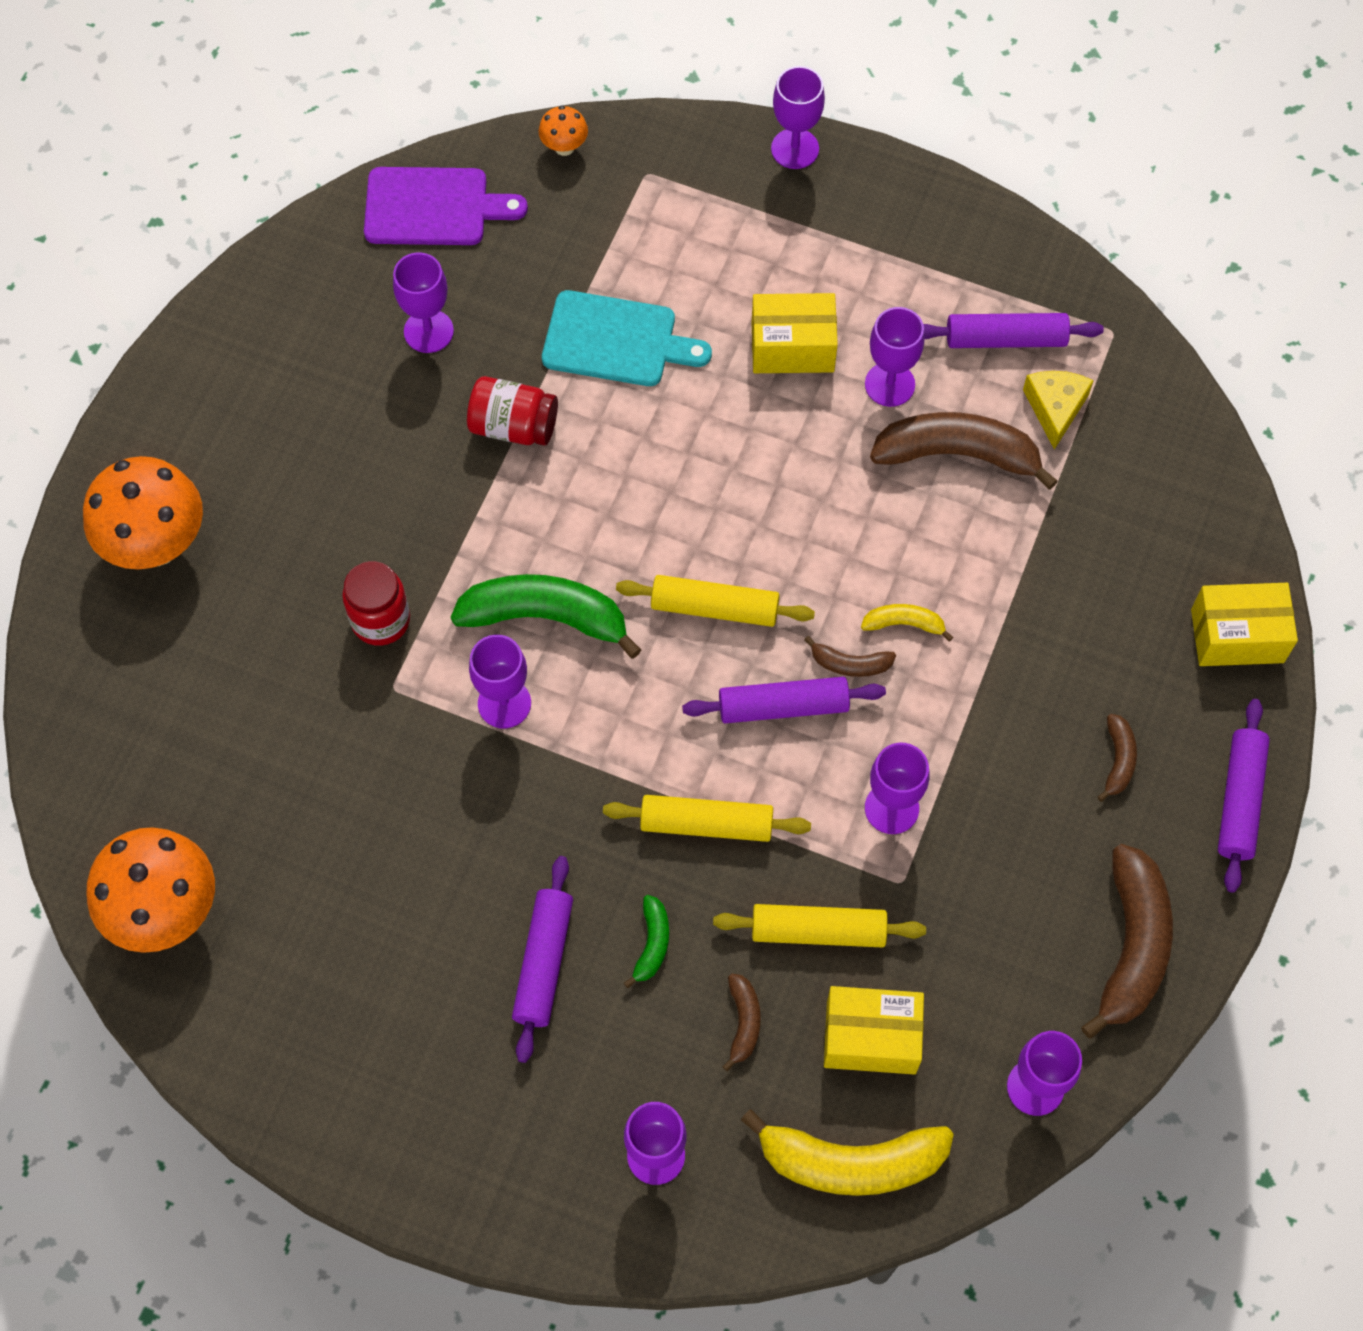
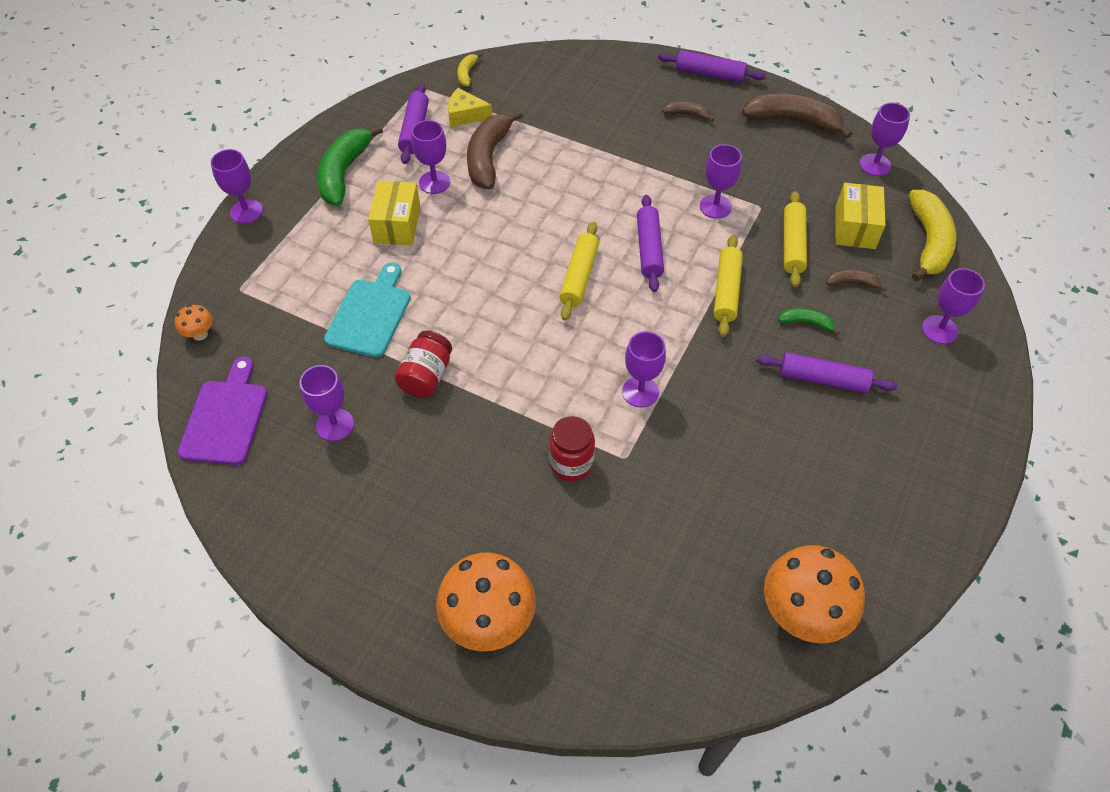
camera: 85 degrees left, 10 degrees down
green banana [451,574,641,659] -> green banana moved to [317,125,383,206]
brown banana [804,636,896,677] -> none
yellow banana [861,604,953,642] -> yellow banana moved to [458,53,482,87]
yellow box [1191,583,1298,666] -> none

